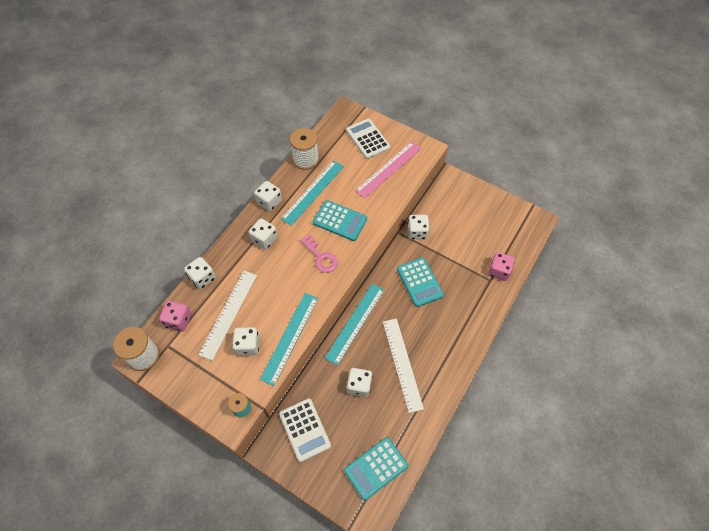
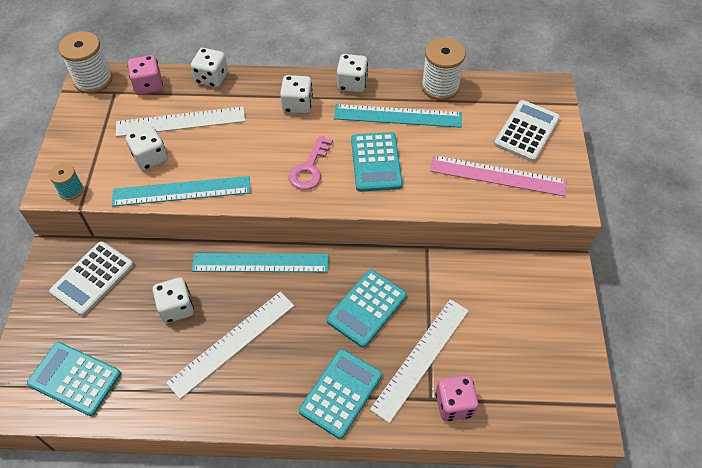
camera: 60 degrees right, 5 degrees down
white dice [407,215,429,240] -> none
none -> turquoise calculator [299,349,382,439]
none -> white ruler [370,299,469,423]

